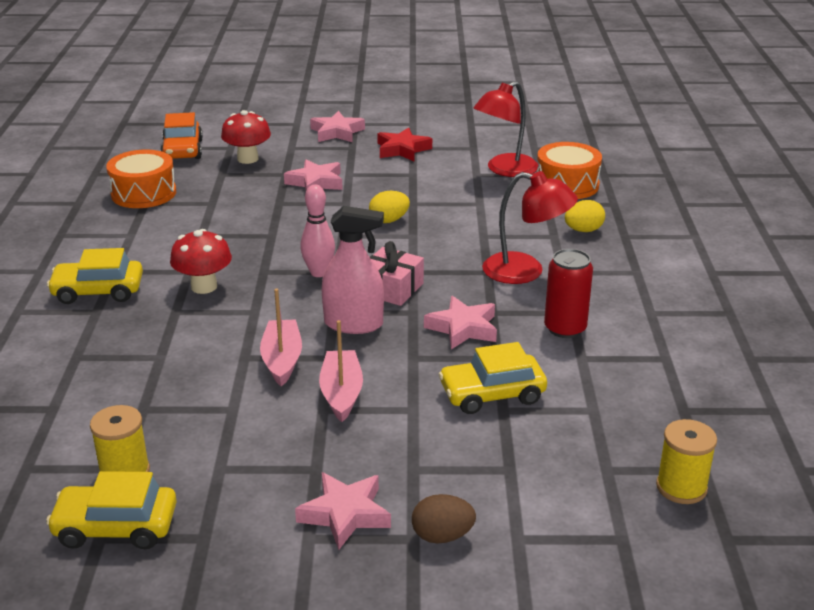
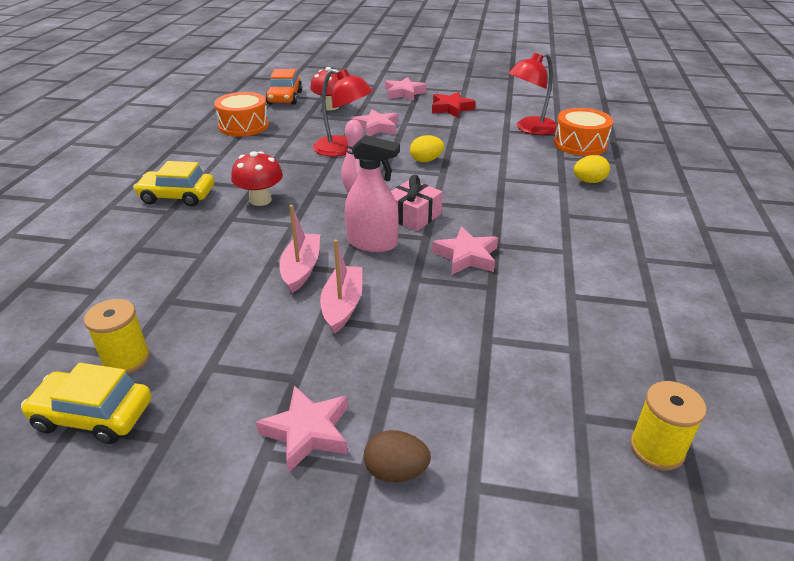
camera: 10 degrees right, 5 degrees up
yellow car [439,342,547,414] -> none
red lamp [482,171,578,284] -> red lamp moved to [313,69,373,156]
red can [544,249,593,338] -> none

